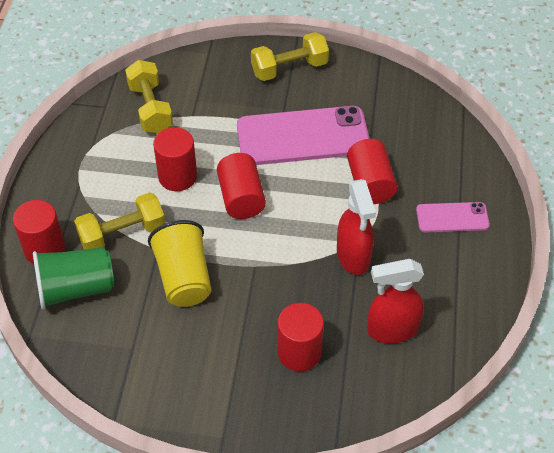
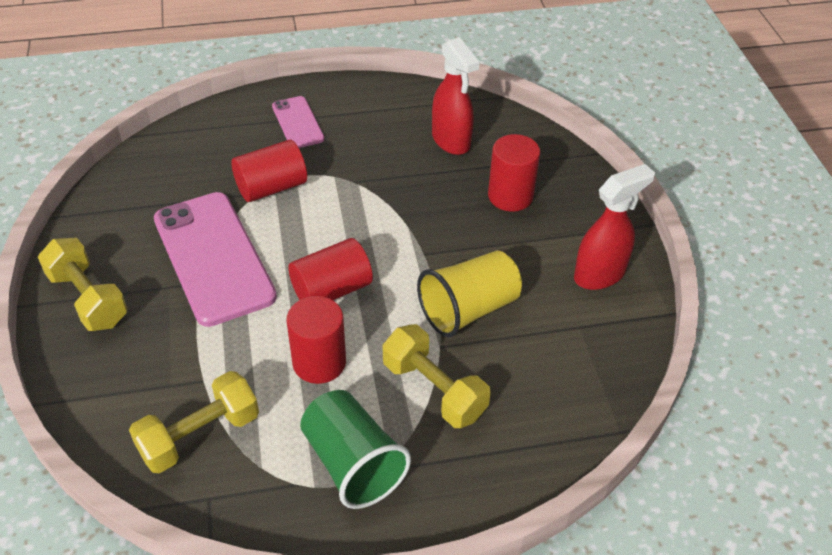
camera: 110 degrees left, 5 degrees down
red cylinder [13,200,65,264] -> none
green cup [33,247,114,309] -> green cup moved to [300,390,411,509]
red spray bottle [337,179,376,275] -> red spray bottle moved to [574,164,655,290]

